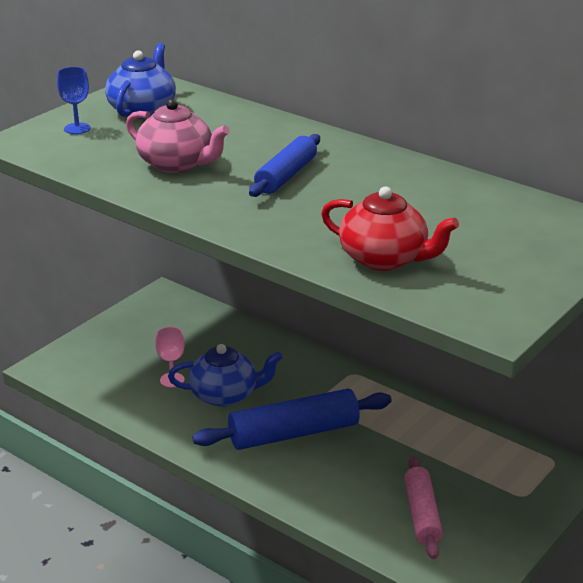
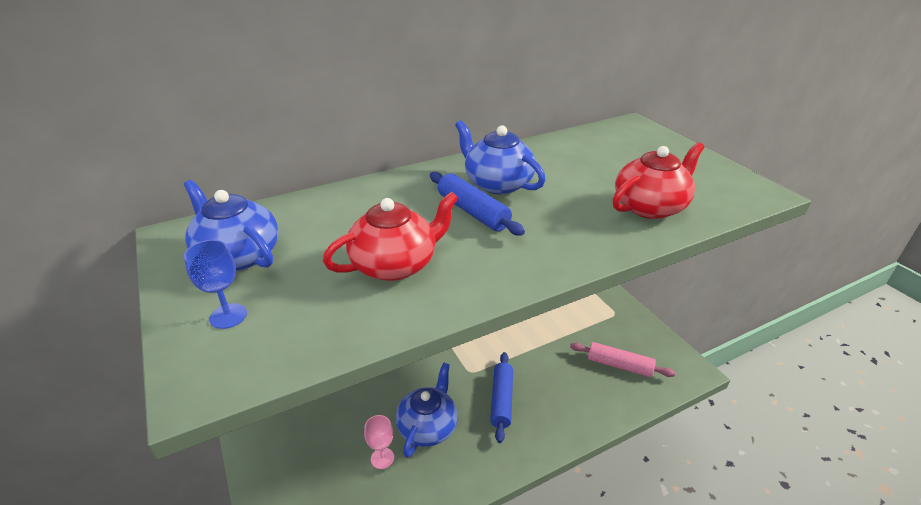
camera: 65 degrees left, 5 degrees up
pink teapot [126,99,230,173] -> red teapot [323,192,459,281]
blue rolling pin [192,389,392,450] -> blue rolling pin [490,352,513,443], size x0.64
none -> blue teapot [455,120,546,194]

